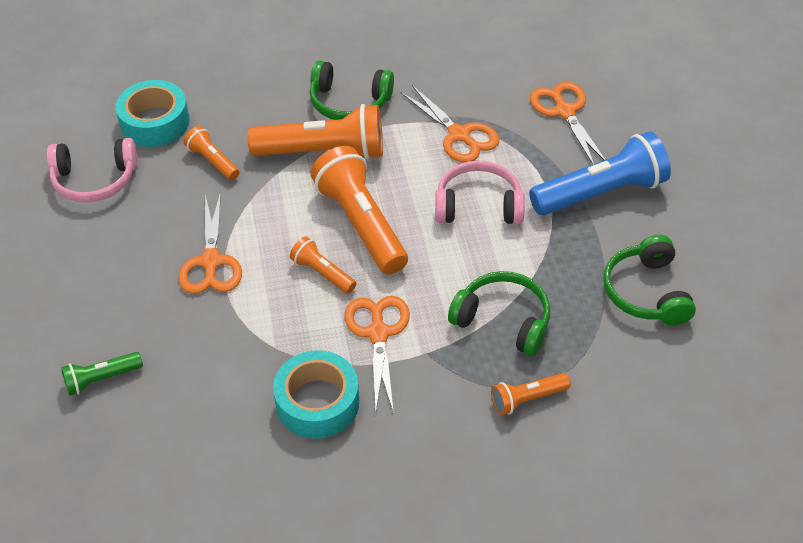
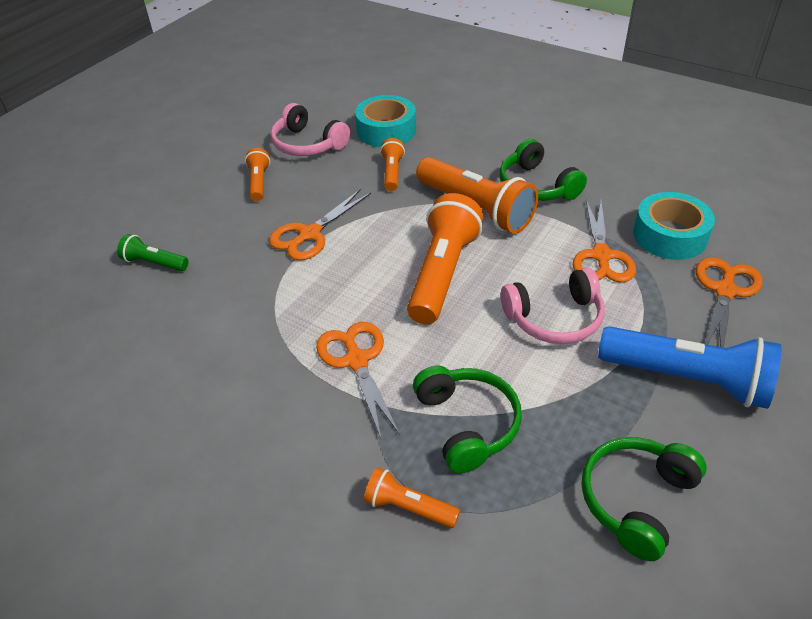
camera: 45 degrees right, 5 degrees down
turquoise tape [273,350,359,439] -> turquoise tape moved to [633,192,715,260]
orange flashlight [290,237,356,294] -> orange flashlight moved to [245,148,270,201]
orange scissors [344,296,410,414] -> orange scissors turned 60 degrees counterclockwise [316,322,400,438]
pink headphones [435,161,525,224] -> pink headphones turned 120 degrees clockwise [501,268,605,344]

